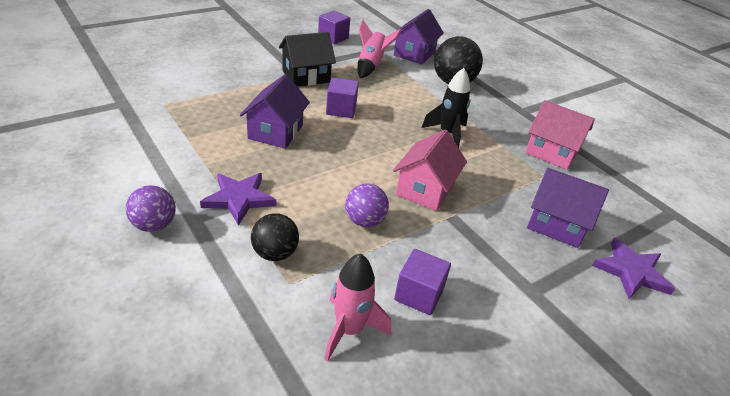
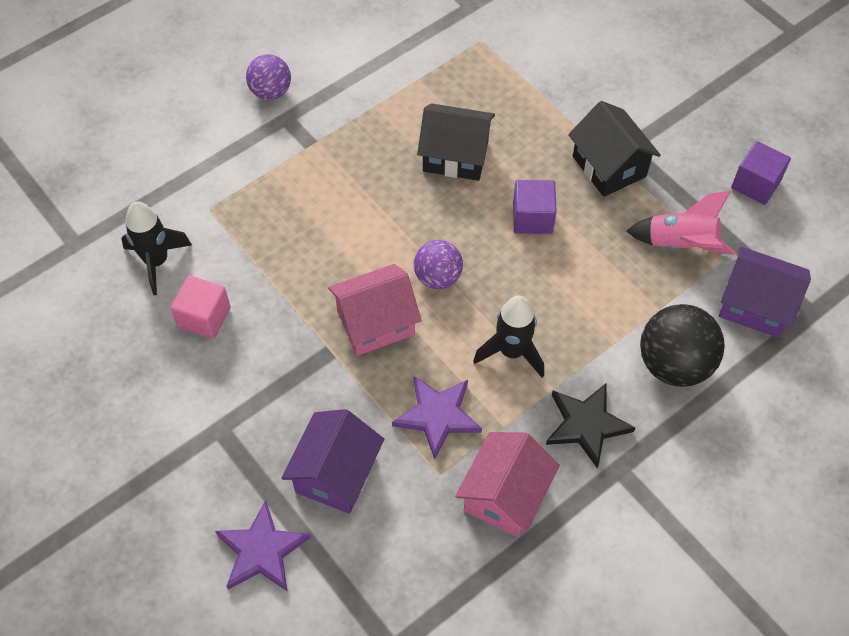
camera: 90 degrees right, 20 degrees up
purple star [200,173,276,226] -> purple star moved to [392,376,482,460]
purple house [240,74,310,149] -> black house [417,103,495,181]
black ball [251,213,299,261] -> none
pink rocket [324,253,391,362] -> black rocket [121,201,192,295]
purple ball [345,184,389,227] -> purple ball moved to [414,240,463,289]
pink house [393,130,467,211] -> pink house turned 45 degrees counterclockwise [328,264,422,356]
purple cube [394,249,451,315] -> pink cube [171,275,231,339]
none -> black star [546,383,636,468]

